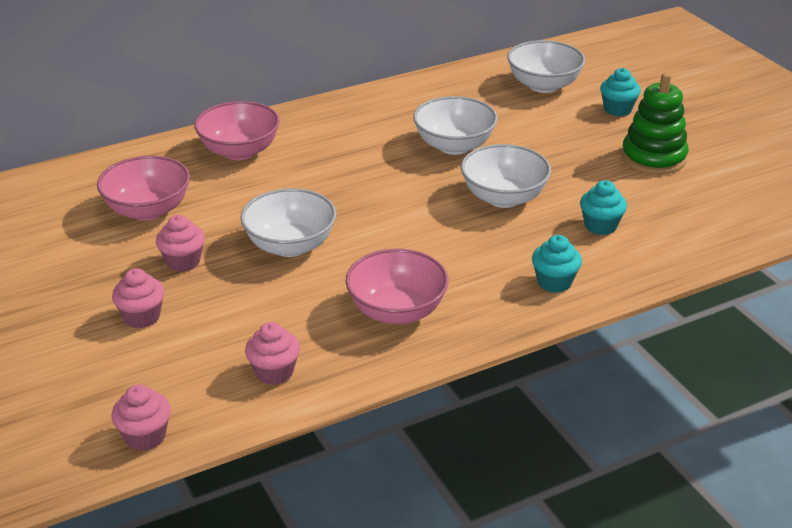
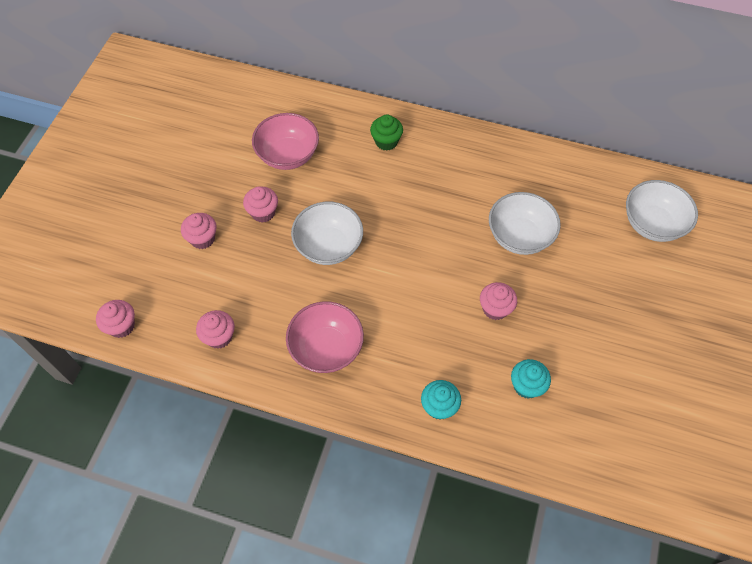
camera: 45 degrees right, 25 degrees up
pink bowl [194,101,280,160] -> green cupcake [370,114,403,151]
white bowl [461,144,551,208] -> pink cupcake [480,282,517,320]
turquoise cupcake [600,68,641,116] -> none
green stacking toy [622,73,688,175] -> none

